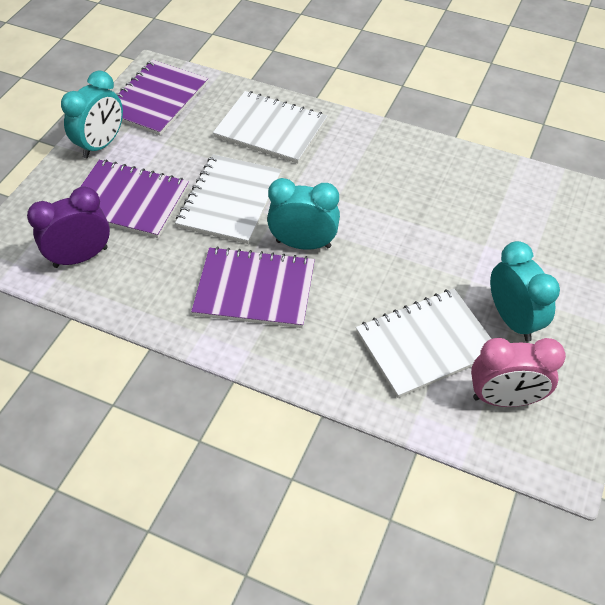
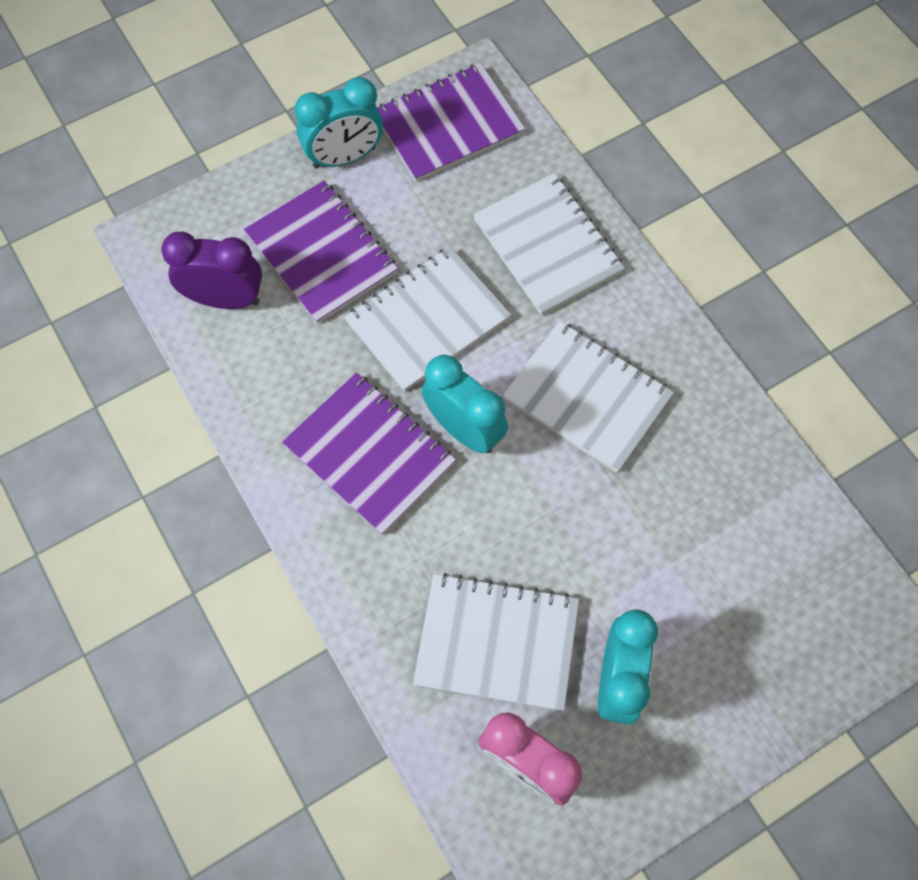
camera: 35 degrees right, 15 degrees up
none -> white notebook [502,321,674,473]

